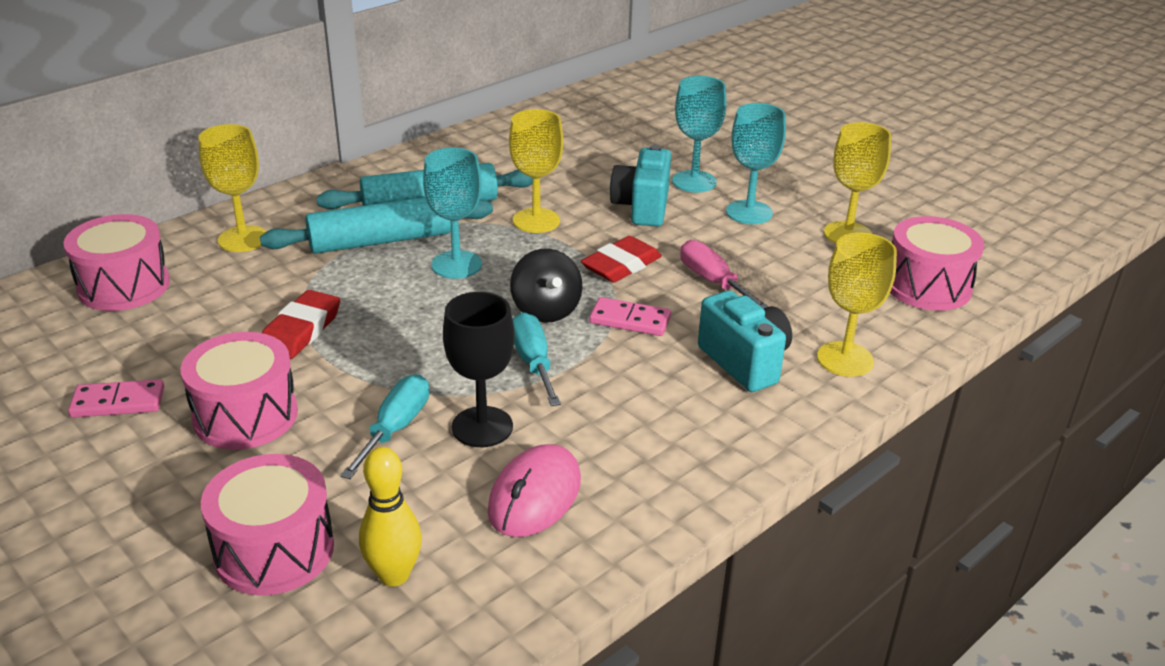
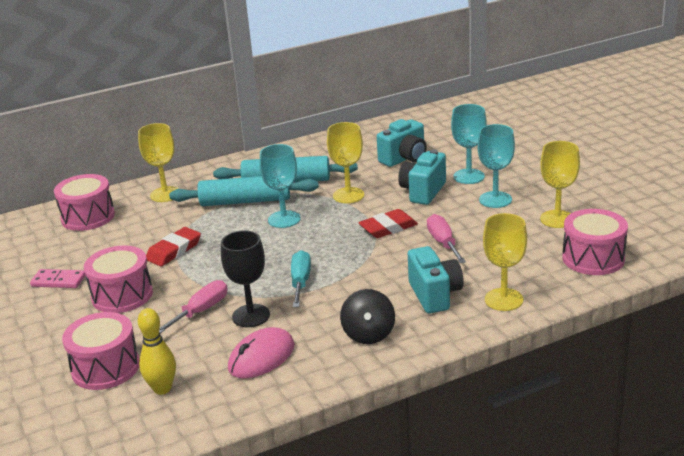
camera: 20 degrees right, 5 degrees down
turquoise screwdriver [340,374,429,479] -> pink screwdriver [159,280,228,333]
black spinning top [510,248,582,323] -> black spinning top moved to [340,289,395,344]
pink domino [589,297,671,336] -> none
none -> turquoise camera [377,119,427,167]

